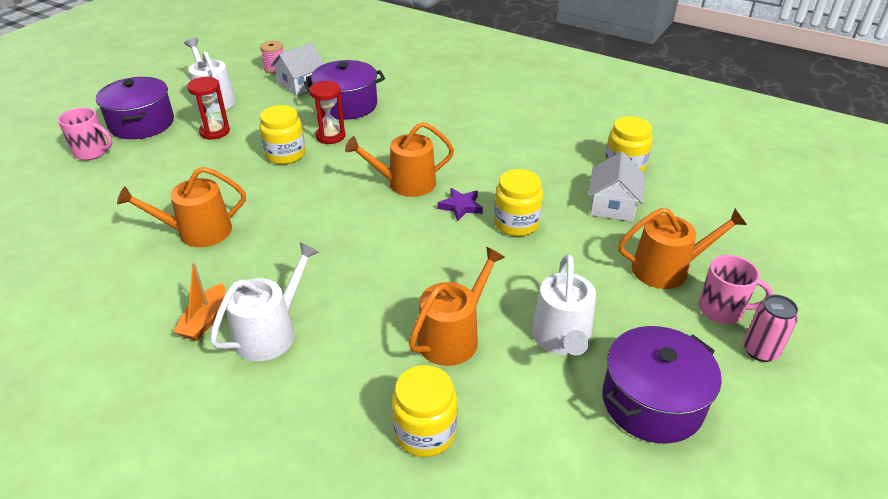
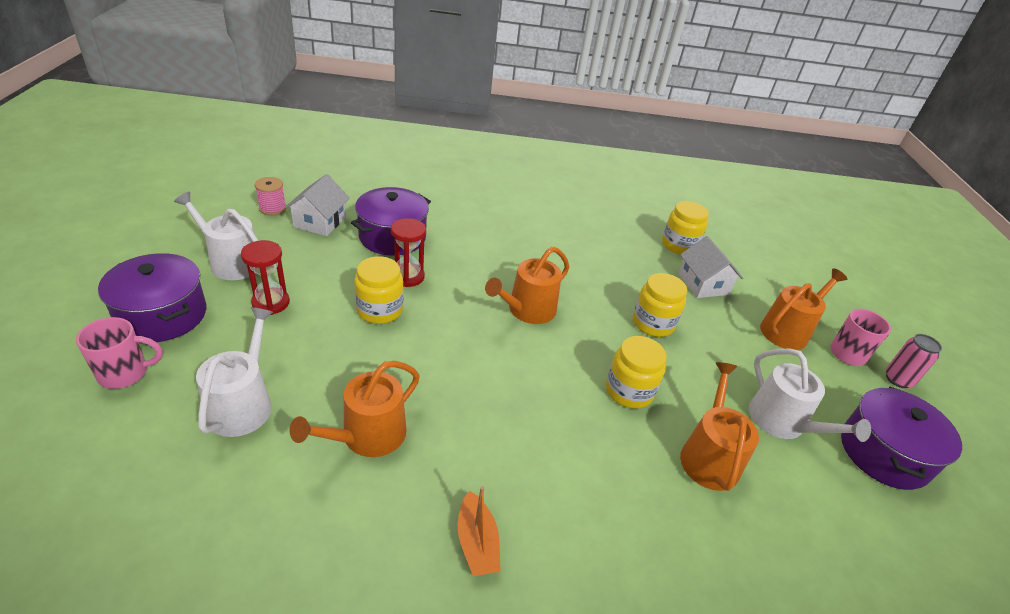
camera: 35 degrees left, 0 degrees up
white watering can [210,242,319,361] -> white watering can moved to [196,307,273,437]
yellow jar [392,365,458,457] -> yellow jar moved to [606,336,667,409]
purple star [438,188,483,221] -> none

